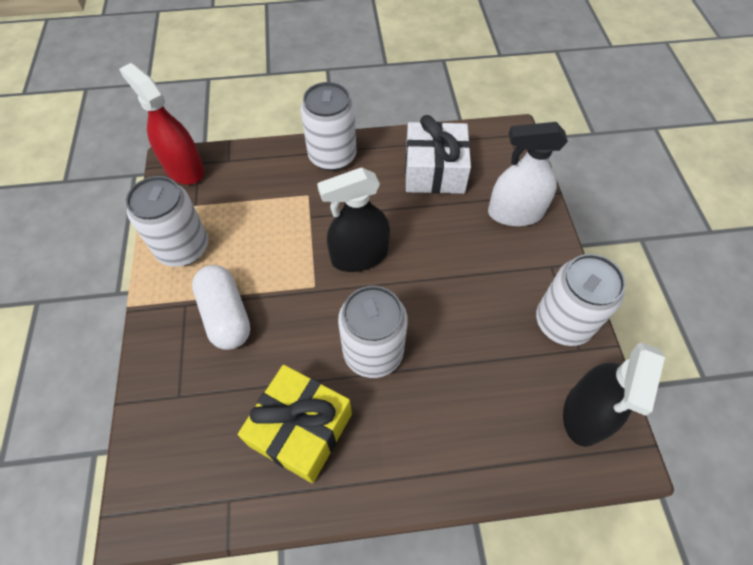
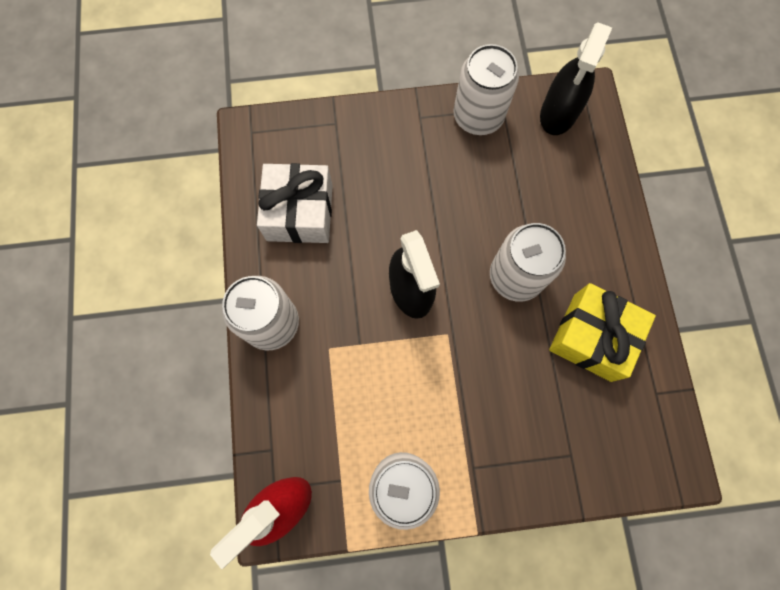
camera: 90 degrees left, 15 degrees up
white capsule [192,265,250,350] -> none
white spray bottle [488,122,568,226] -> none
black spray bottle [563,342,665,447] -> black spray bottle turned 90 degrees clockwise [540,22,612,135]

